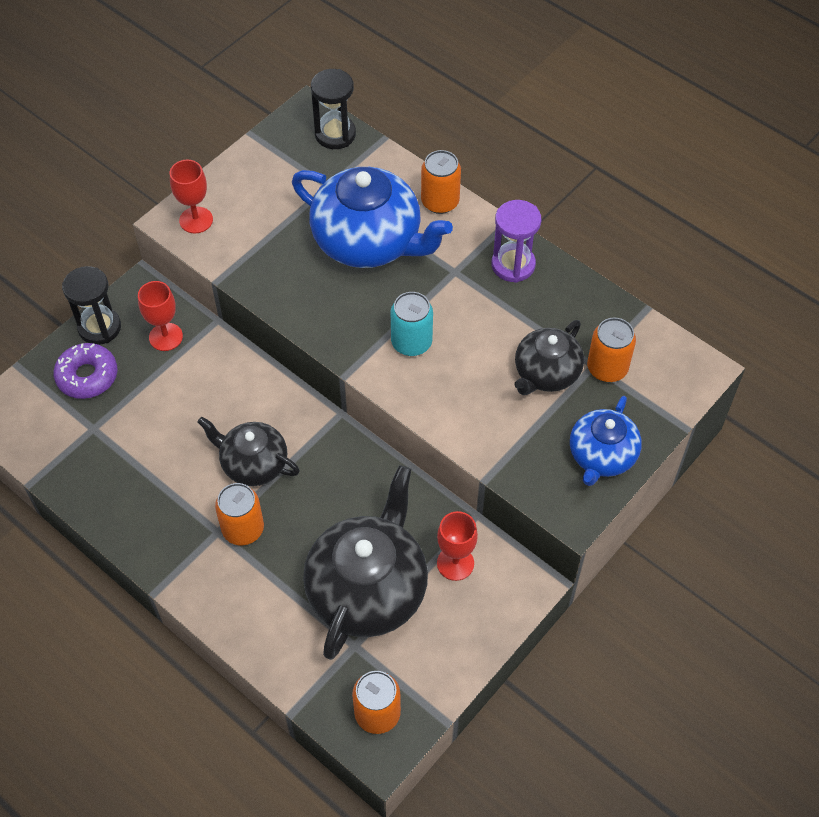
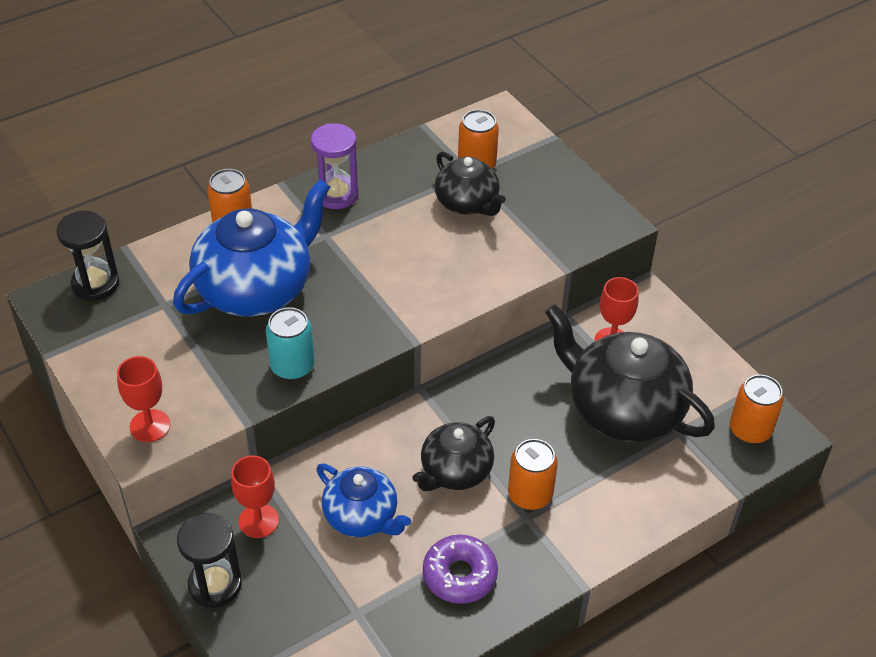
camera: 75 degrees left, 10 degrees down
purple donut [53,343,118,399] -> purple donut moved to [423,535,498,604]
turquoise can [391,292,433,356] -> turquoise can moved to [266,307,315,380]
blue teapot [570,396,642,486] -> blue teapot moved to [316,463,411,537]

